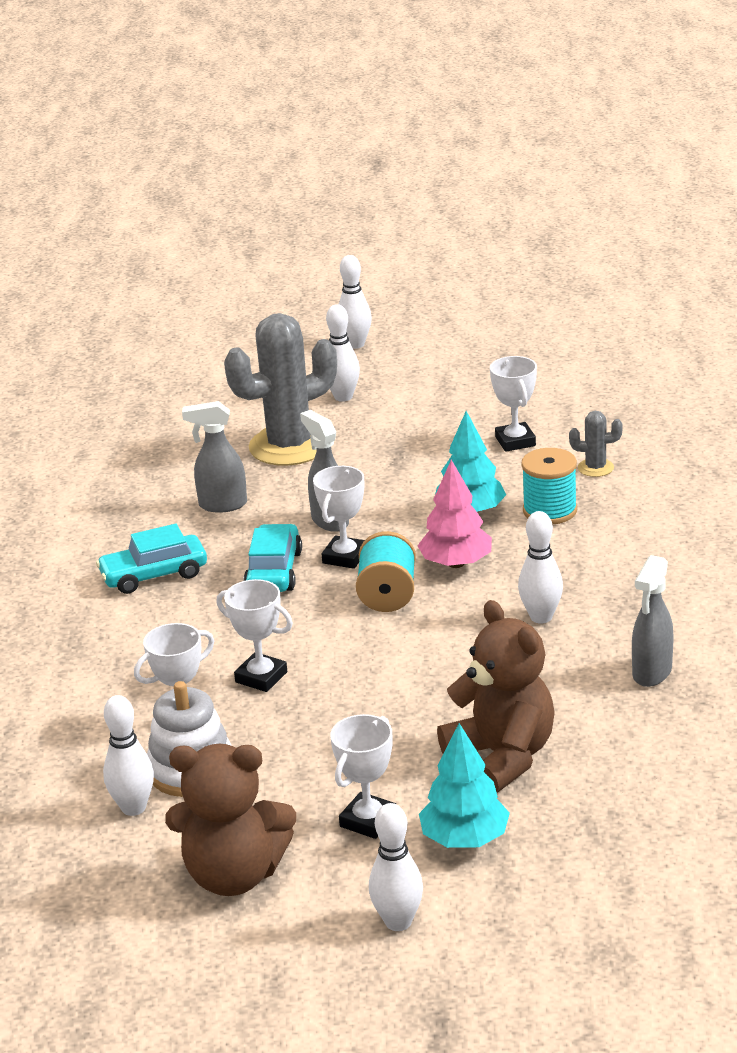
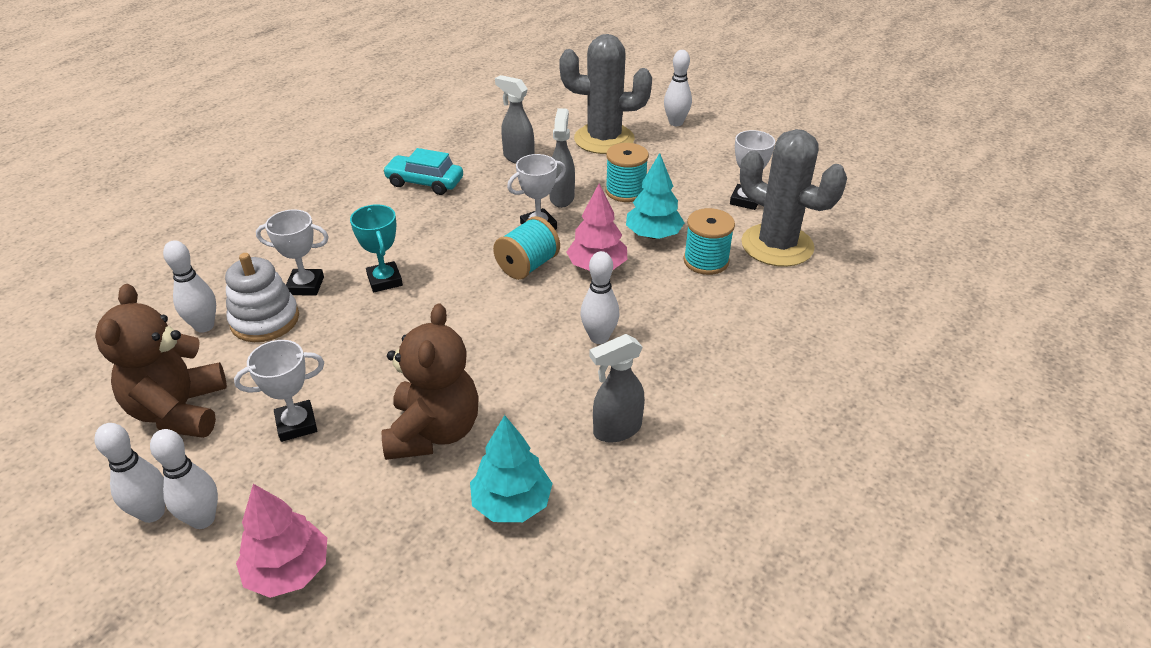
camera: 35 degrees right, 10 degrees up
brown teddy bear [165,744,296,896] -> brown teddy bear turned 45 degrees clockwise [95,284,227,438]
white trophy [216,579,293,692] -> turquoise trophy [350,204,403,292]
turquoise car [244,524,302,592] -> none
white bowling pin [339,255,372,349] -> white bowling pin moved to [94,423,165,523]
turquoise tree [419,723,510,848] -> turquoise tree moved to [470,415,553,522]
grey cactus [569,411,623,477] -> grey cactus [740,129,847,267], size x2.34
none -> pink tree [236,484,327,598]
none -> turquoise spool [605,143,649,202]

